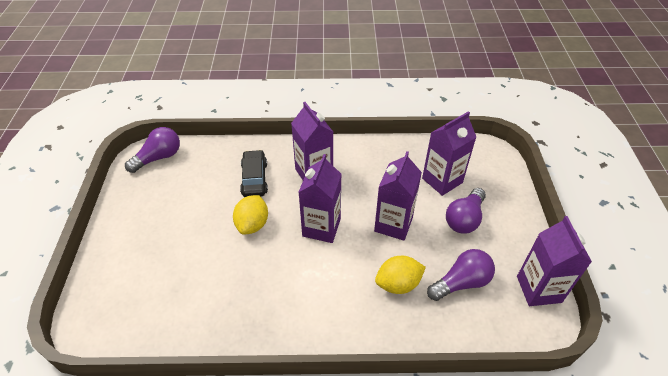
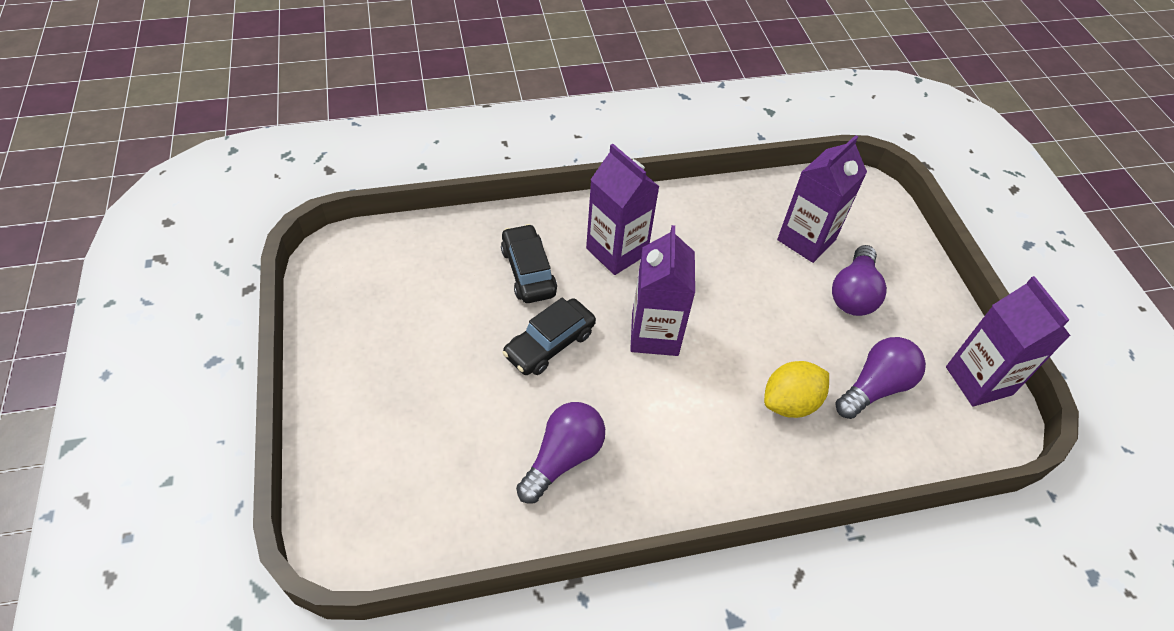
camera: 15 degrees left, 5 degrees up
purple light bulb [125,127,180,173] -> purple light bulb moved to [516,402,605,504]
yellow lemon [233,195,268,235] -> black car [502,298,596,375]
purple carton [374,151,422,241] -> none

